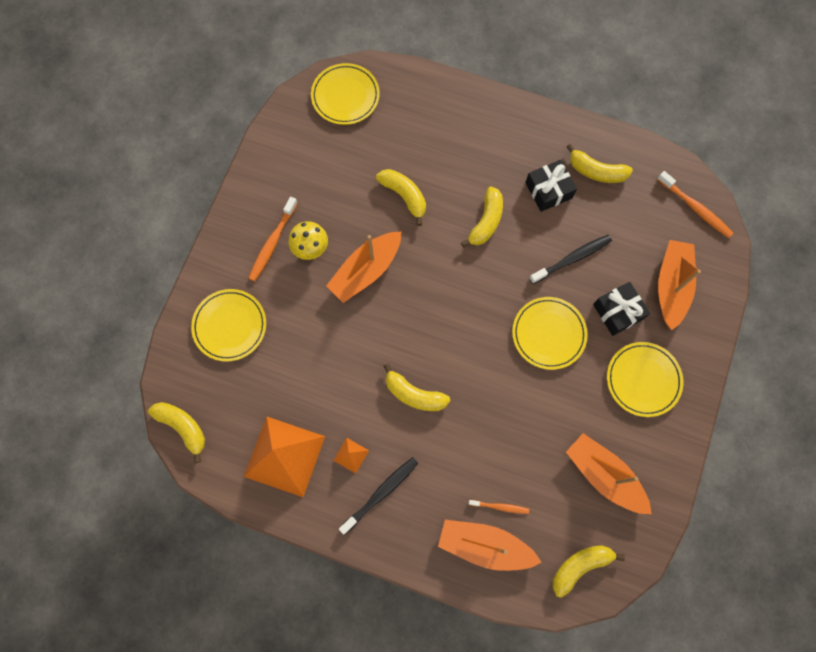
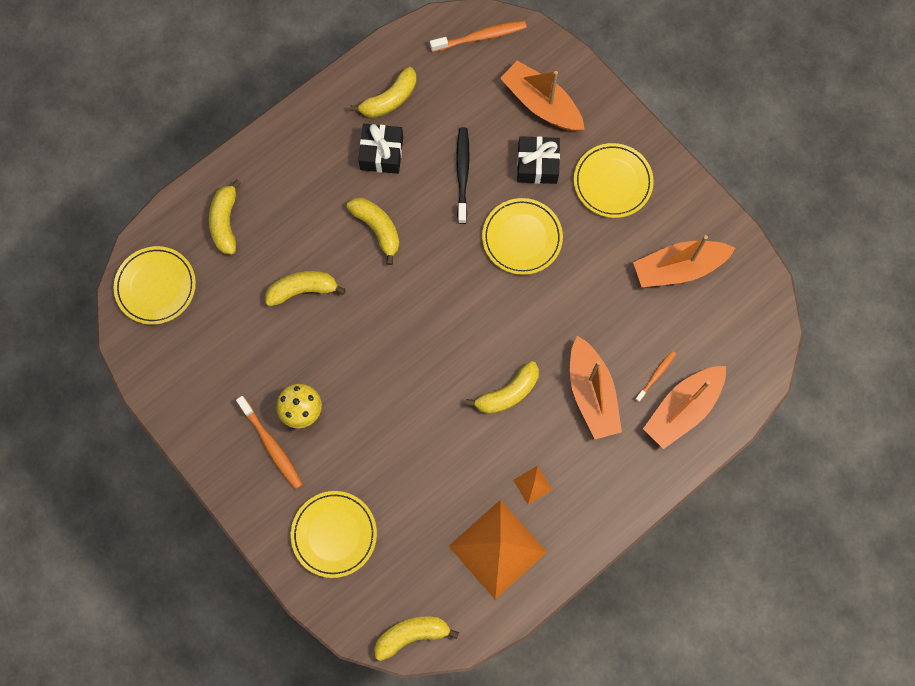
camera: 60 degrees left, 0 degrees up
orange boat [326,232,401,303] -> orange boat moved to [570,336,622,439]
black toothbrush [339,457,418,535] -> none
yellow banana [553,545,625,598] -> yellow banana moved to [209,179,241,254]

